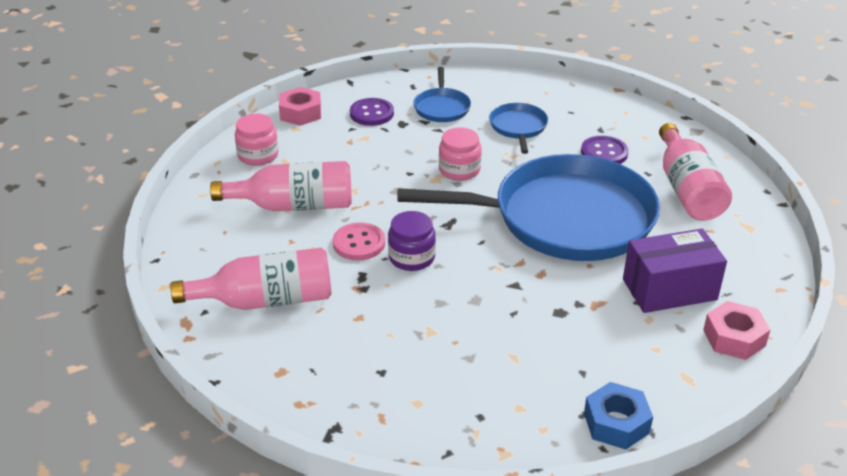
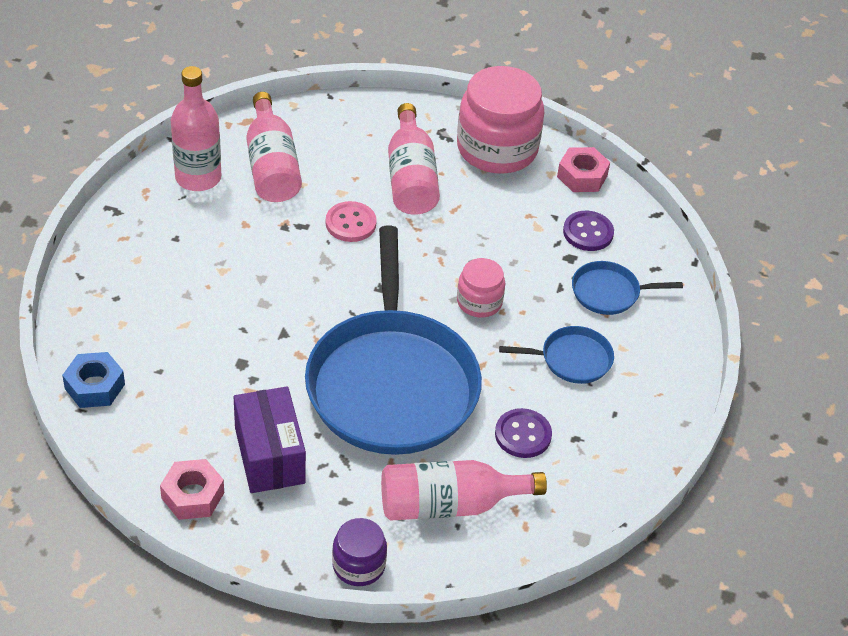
camera: 85 degrees right, 10 degrees up
pink jar [235,114,278,166] -> pink jar [457,66,545,174], size x1.95
purple jar [388,211,436,271] -> purple jar moved to [332,518,387,586]
none -> pink bottle [171,66,221,191]

